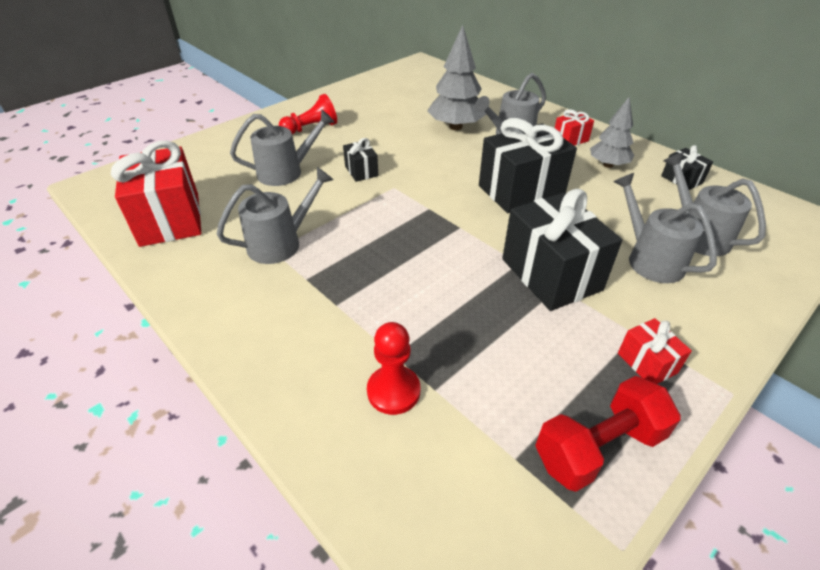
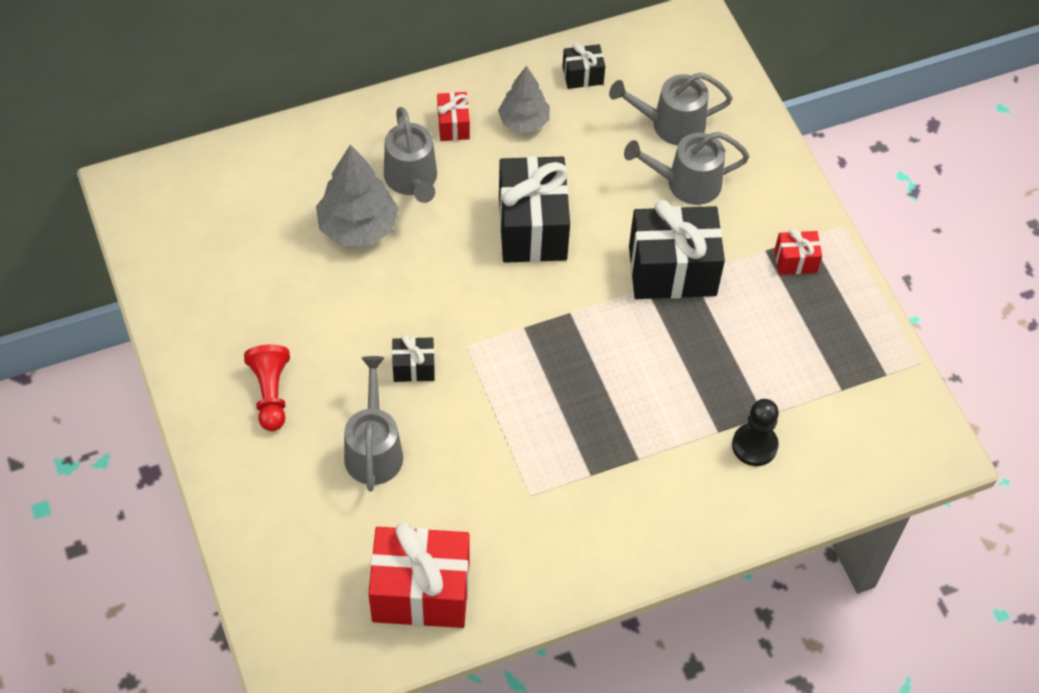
camera: 70 degrees left, 15 degrees up
grey watering can [216,167,334,264] -> none
red pawn [367,322,420,415] -> black pawn [732,399,779,466]
red dumbbell [535,376,681,492] -> none

